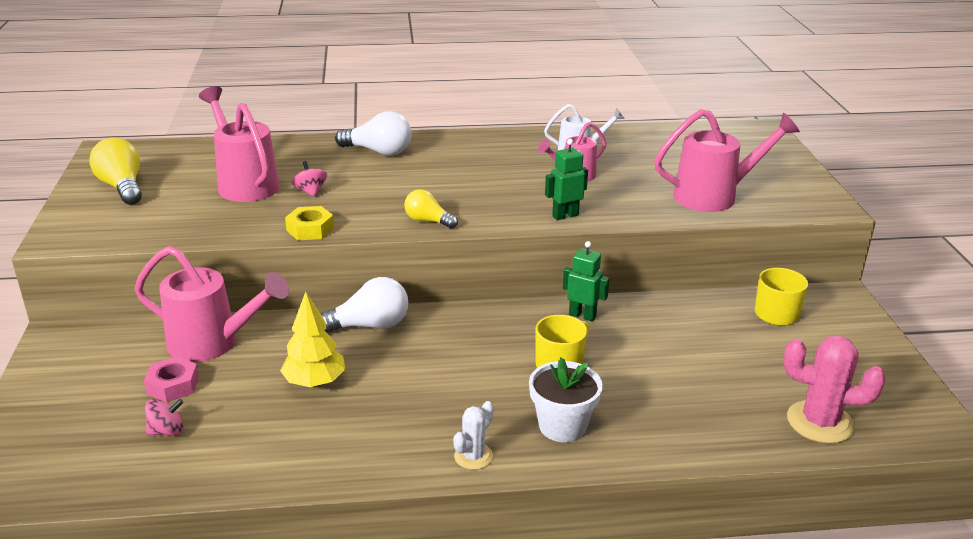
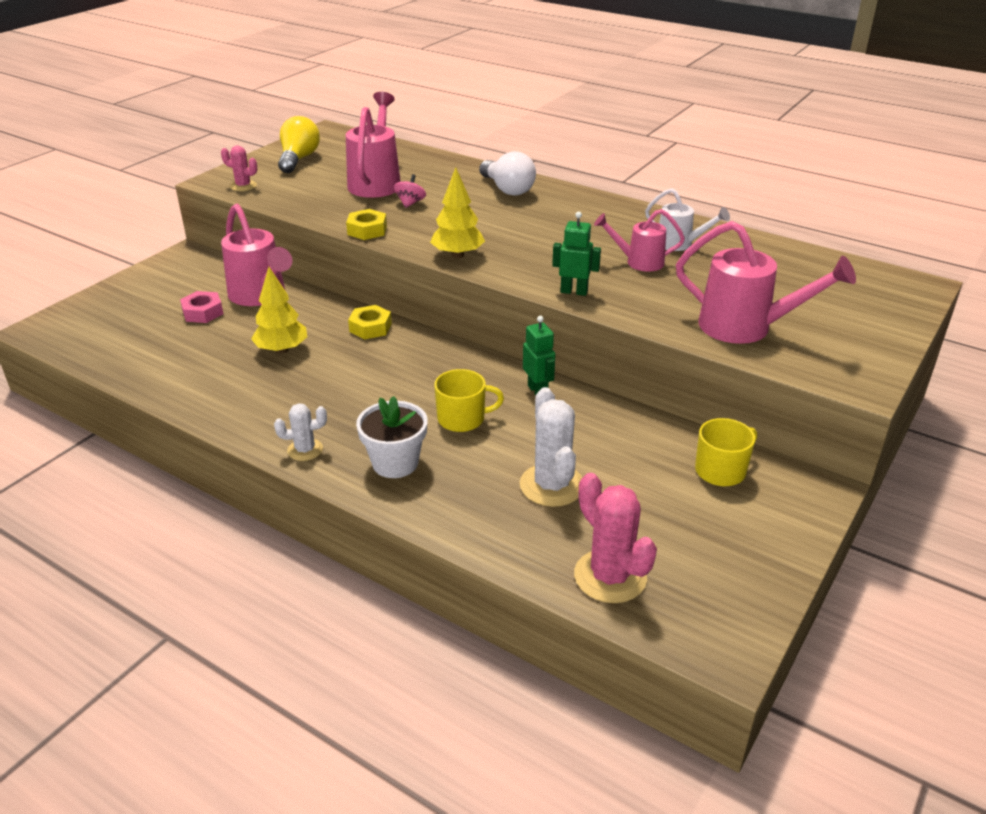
camera: 40 degrees right, 5 degrees up
pink spinning top [145,399,184,436] -> none
white light bulb [321,277,408,332] -> yellow nut [348,305,392,339]
yellow light bulb [404,189,458,229] -> yellow tree [430,167,485,258]
none -> pink cactus [221,146,257,191]
none -> white cactus [520,387,583,507]

